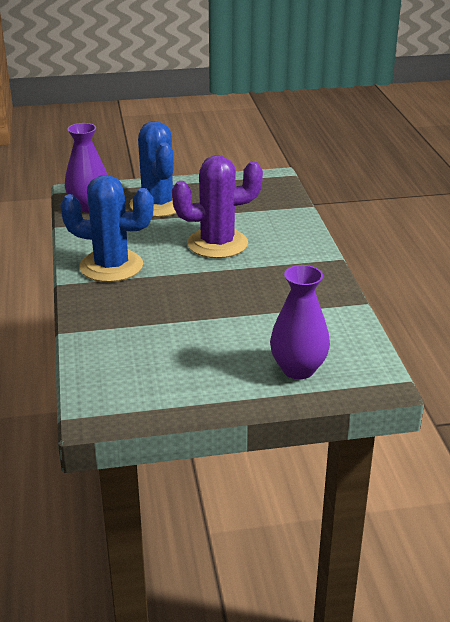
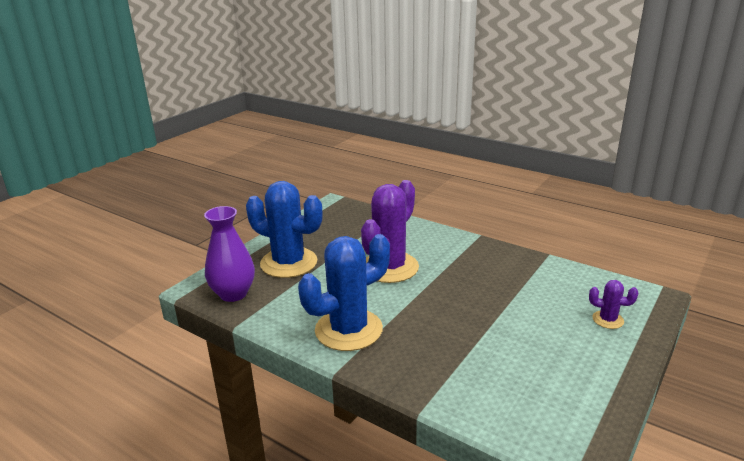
camera: 45 degrees left, 5 degrees down
purple vase [270,265,330,379] -> purple cactus [589,280,638,329]

